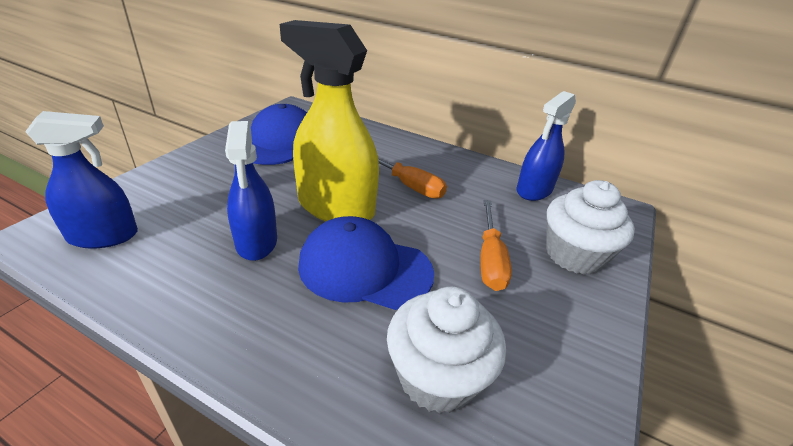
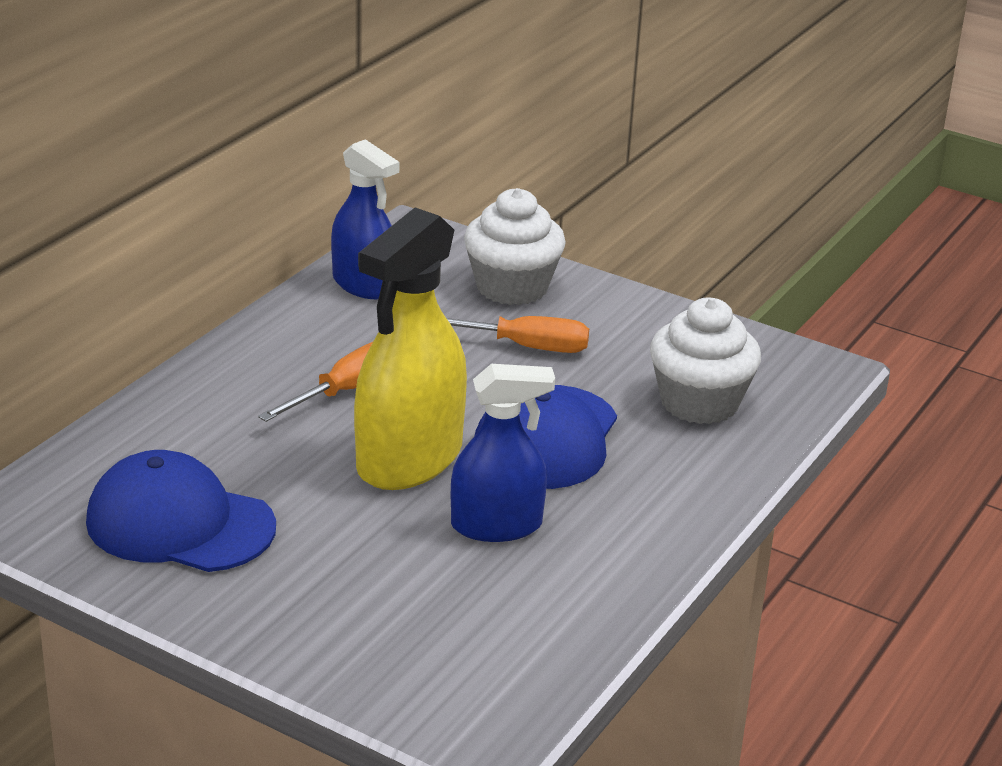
camera: 85 degrees left, 5 degrees down
blue spray bottle [25,111,138,249] -> none

